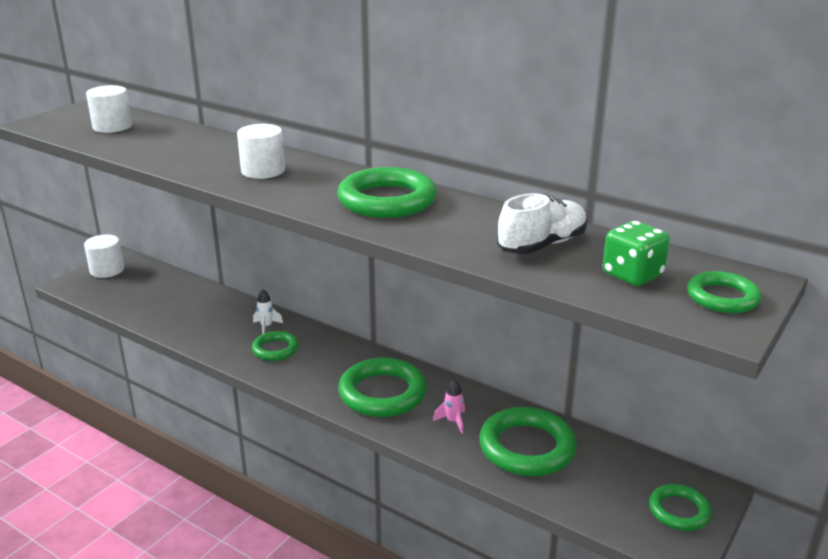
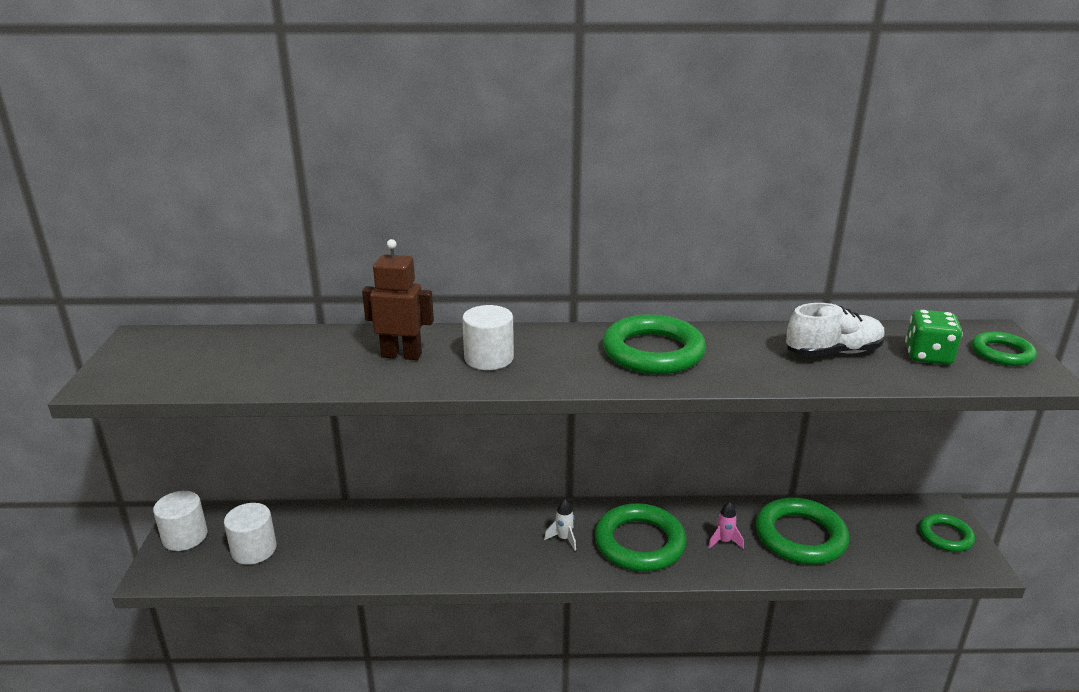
camera: 35 degrees left, 0 degrees up
white cylinder [86,85,132,133] -> white cylinder moved to [224,503,277,565]
green ring [252,331,299,361] -> none
white rocket [253,289,283,334] -> white rocket moved to [544,499,576,551]
white shoe [497,193,587,254] -> white shoe turned 60 degrees clockwise [786,303,885,357]
none -> brown robot [362,239,434,360]

